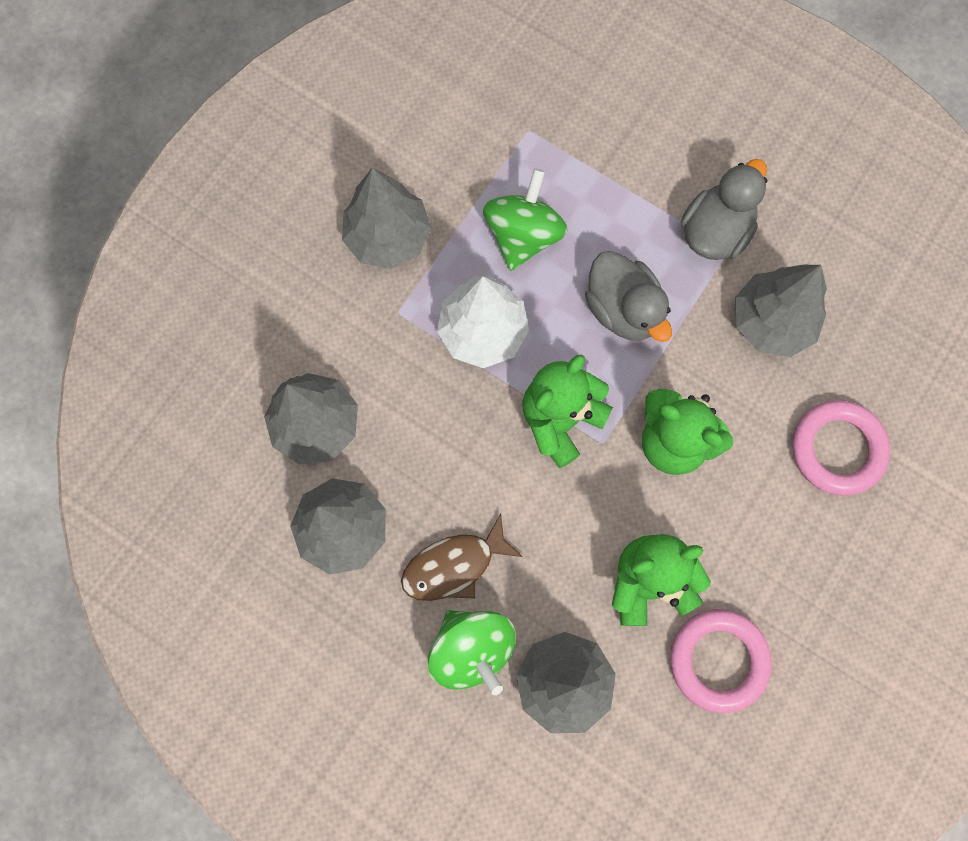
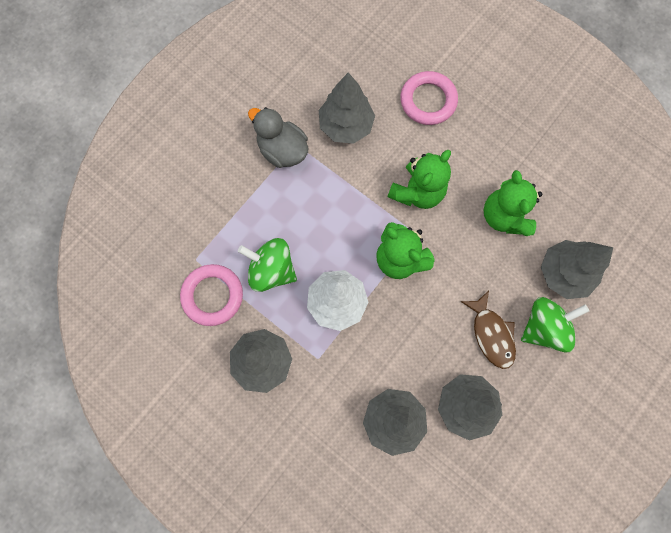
camera: 85 degrees left, 0 degrees up
grey duck [585,251,672,342] -> none
pink ring [670,609,772,713] -> pink ring moved to [180,264,243,326]

